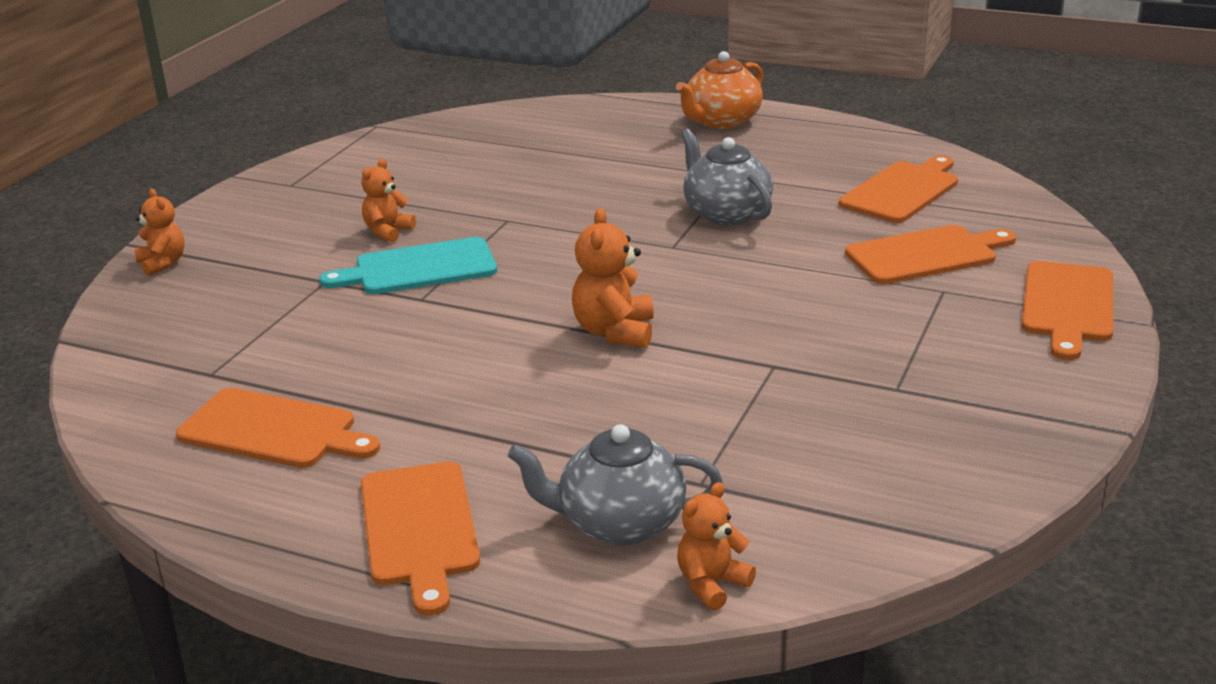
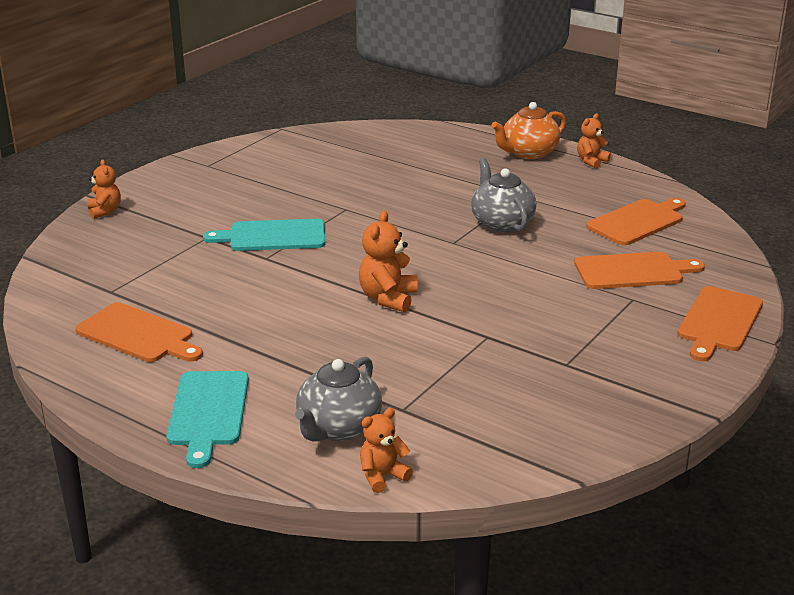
camera: 10 degrees right, 0 degrees up
orange teddy bear [361,159,416,242] -> orange teddy bear moved to [577,113,611,168]
orange cutting board [361,461,480,616] -> turquoise cutting board [166,371,249,468]
grey teapot [507,424,722,546] -> grey teapot turned 75 degrees counterclockwise [295,357,382,442]

